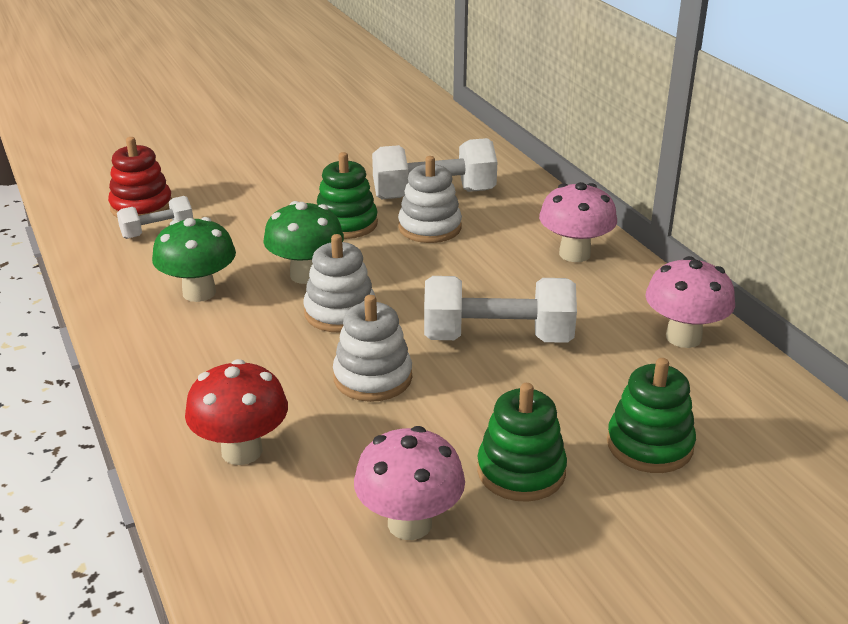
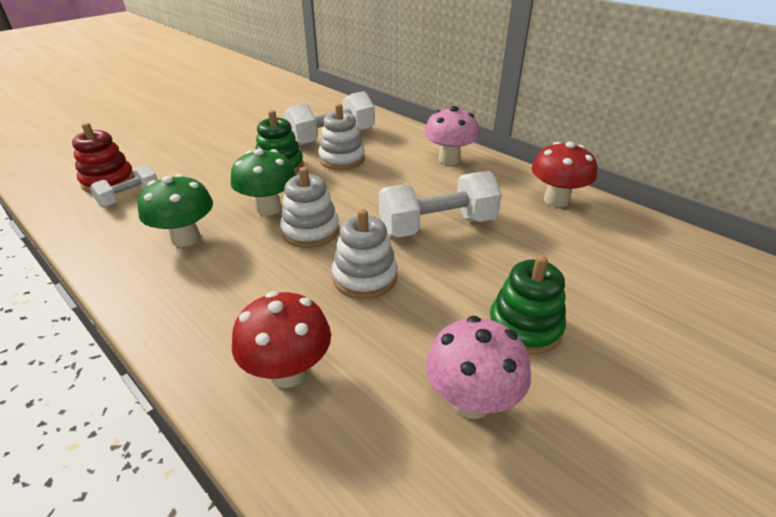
camera: 20 degrees left, 5 degrees up
green stacking toy [607,358,696,473] -> none
pink mushroom [645,256,735,348] -> red mushroom [531,142,597,207]

